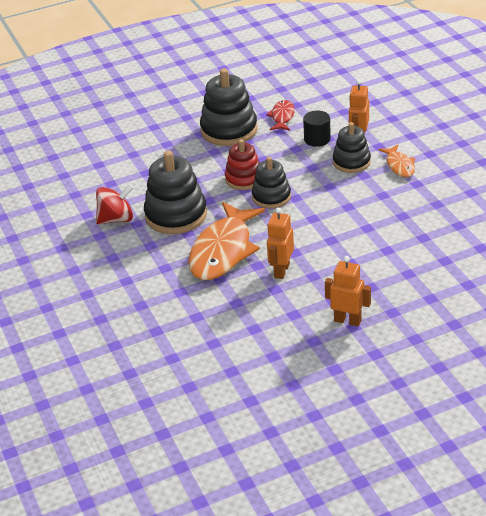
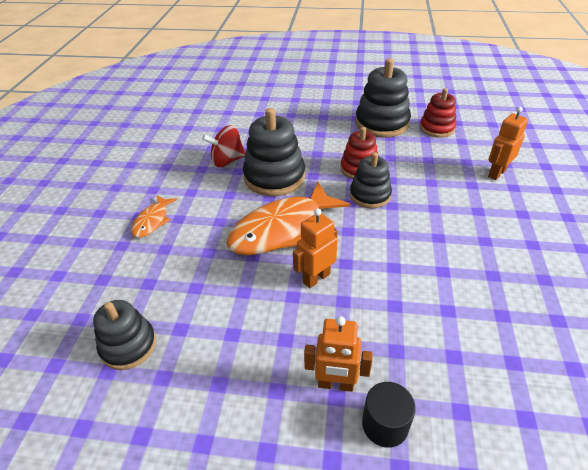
camera: 30 degrees right, 5 degrees up
red spinning top [96,184,134,224] -> red spinning top turned 150 degrees clockwise [202,125,245,167]
red fish [266,100,295,131] -> red stacking toy [420,88,457,138]
black cylinder [303,111,331,147] -> black cylinder moved to [362,382,416,448]
orange robot [325,256,371,326] -> orange robot turned 135 degrees clockwise [304,316,373,392]
black stacking toy [333,122,371,173] -> black stacking toy moved to [93,300,156,370]
orange fish [378,145,415,177] -> orange fish moved to [131,195,178,238]

